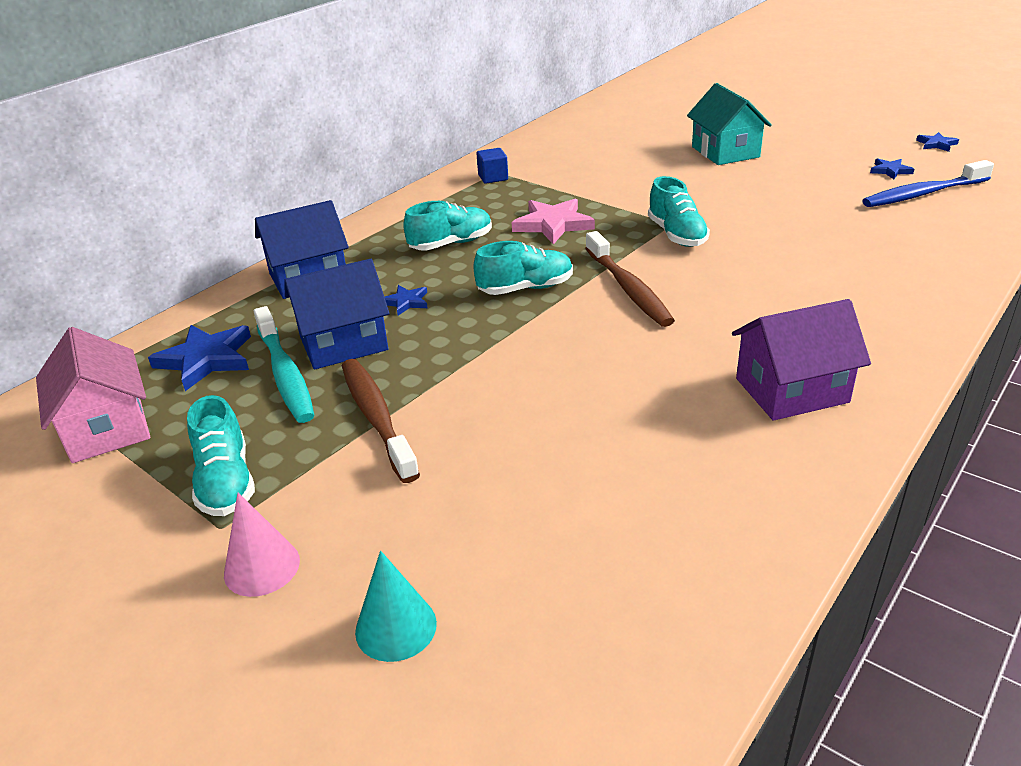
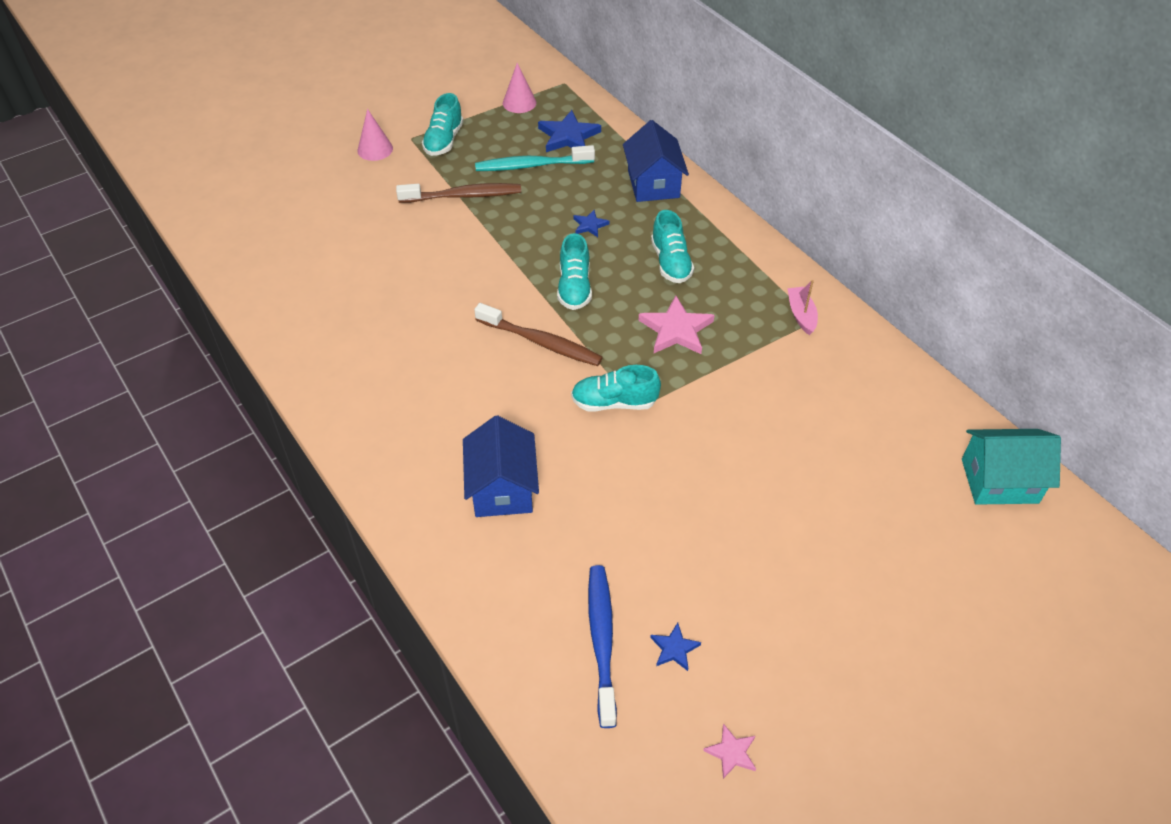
camera: 105 degrees right, 15 degrees up
pink house [36,327,150,463] -> pink cone [503,63,536,113]
turquoise shoe [187,395,255,516] -> turquoise shoe turned 75 degrees counterclockwise [422,93,464,156]
blue house [284,259,390,369] -> blue house moved to [463,415,539,517]
turquoise cone [355,551,437,662] -> none
blue cube [476,148,508,184] -> pink boat [788,280,818,335]
brown toothbrush [585,231,675,327] -> brown toothbrush turned 150 degrees counterclockwise [474,303,603,366]
turquoise house [687,83,772,165] -> turquoise house moved to [962,429,1061,505]
purple house [732,299,871,420] -> none
blue star [916,132,959,152] -> pink star [703,723,756,779]

